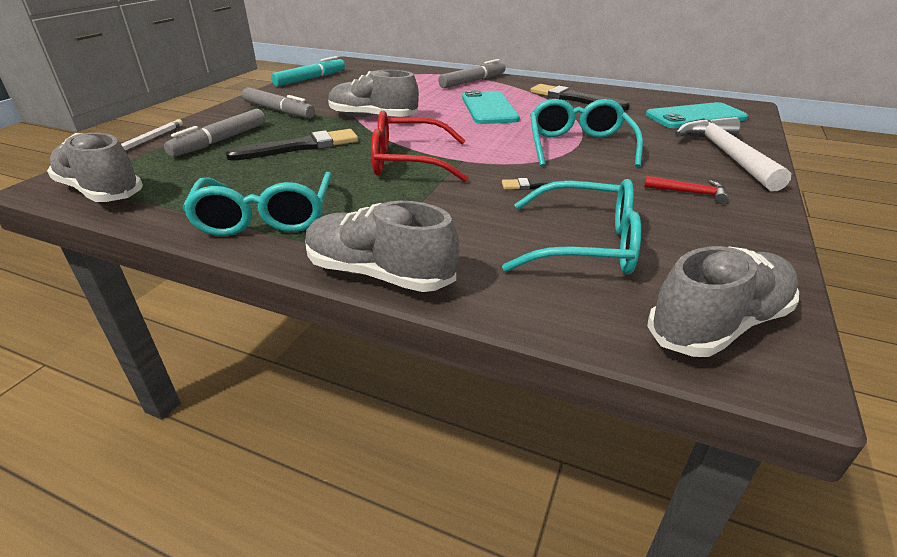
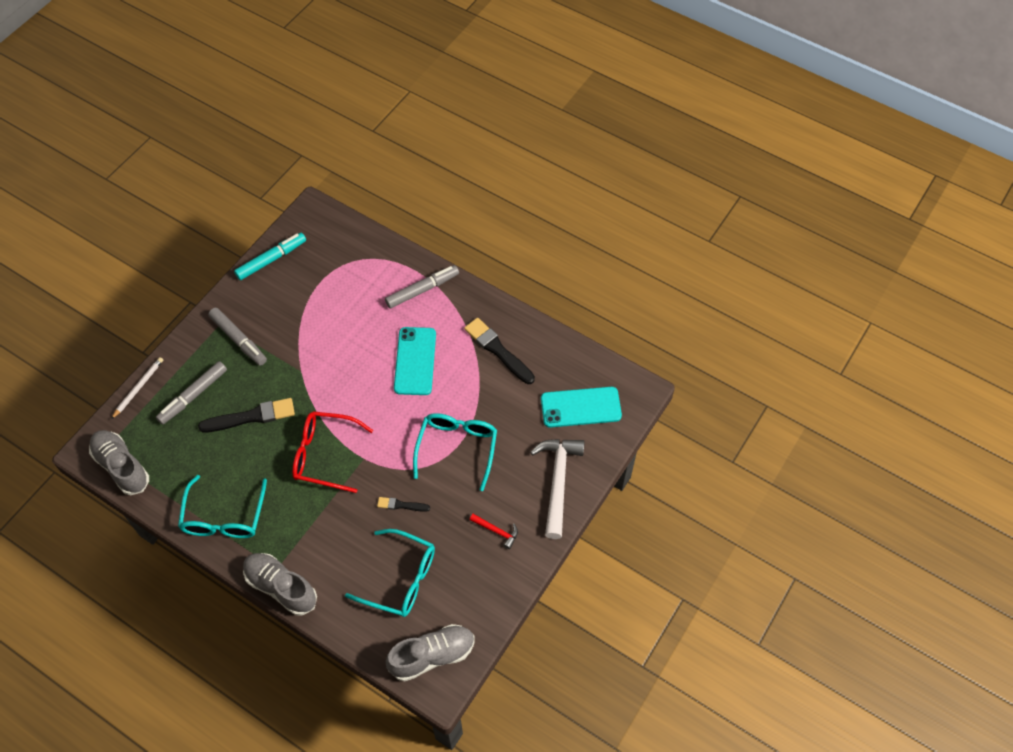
camera: 10 degrees right, 25 degrees up
grey shoe [328,70,419,117] -> none

